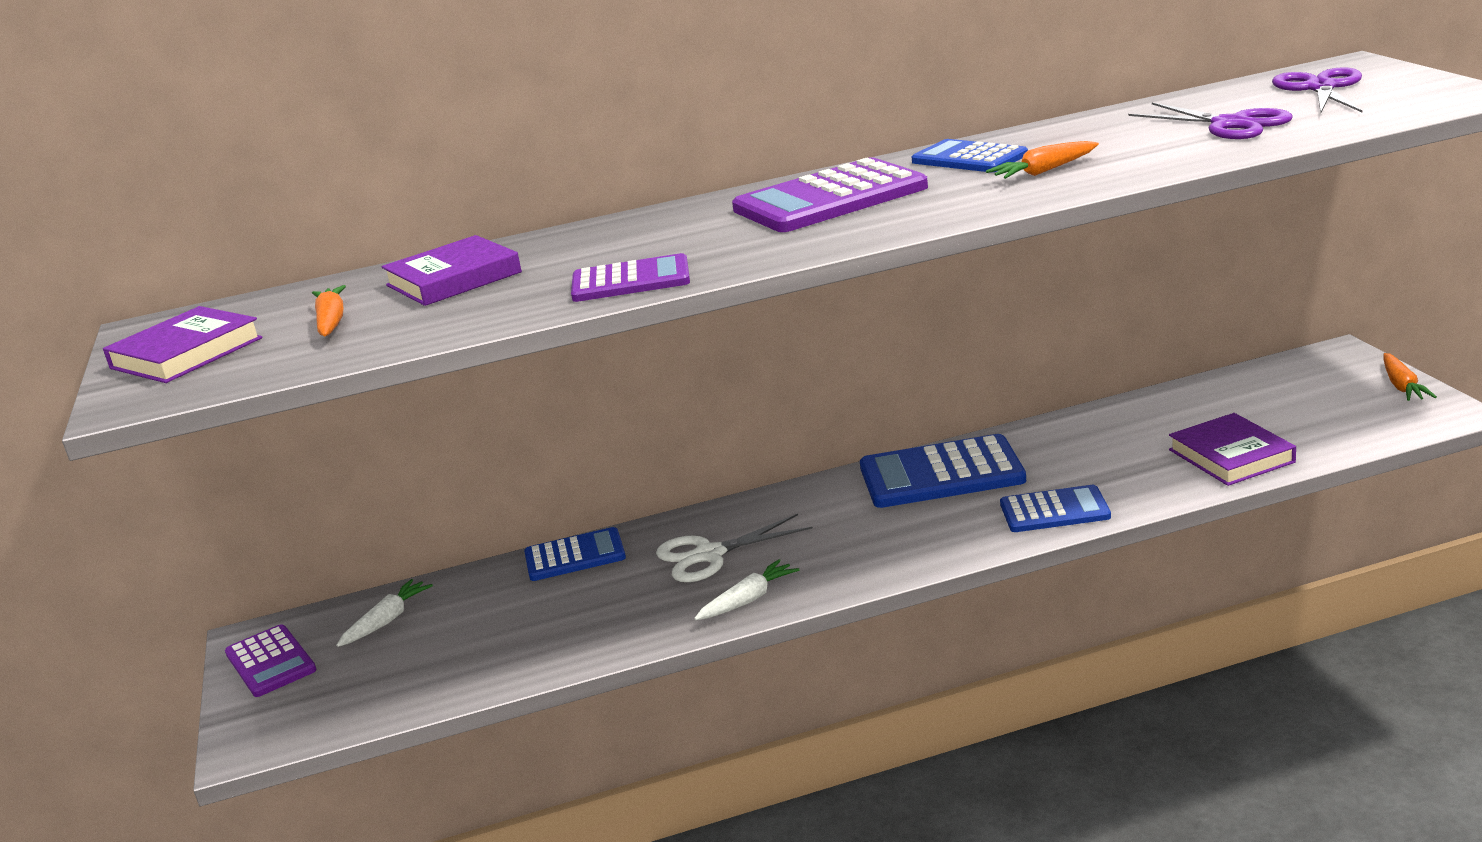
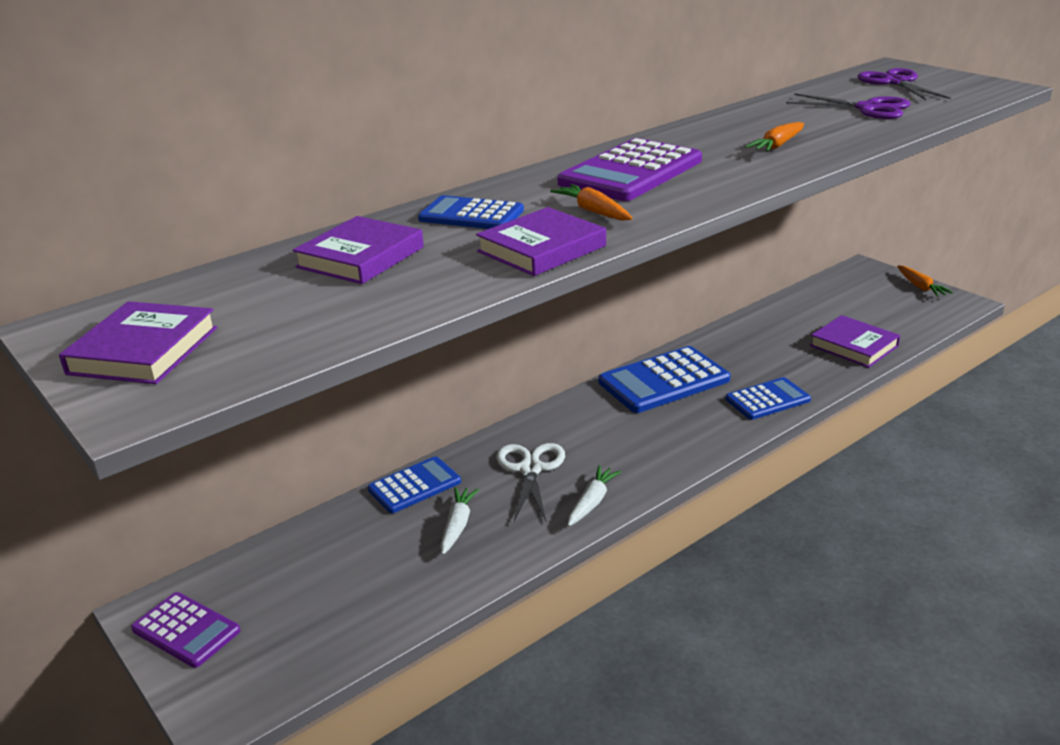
camera: 25 degrees left, 5 degrees up
orange carrot [312,285,346,336] -> orange carrot moved to [550,184,632,221]
white carrot [336,579,433,647] -> white carrot moved to [440,487,479,555]
purple calculator [571,253,690,302] -> purple book [476,207,606,276]
white scissors [656,514,813,582] -> white scissors turned 135 degrees clockwise [496,443,565,521]
blue calculator [912,139,1028,172] -> blue calculator moved to [418,195,524,229]

